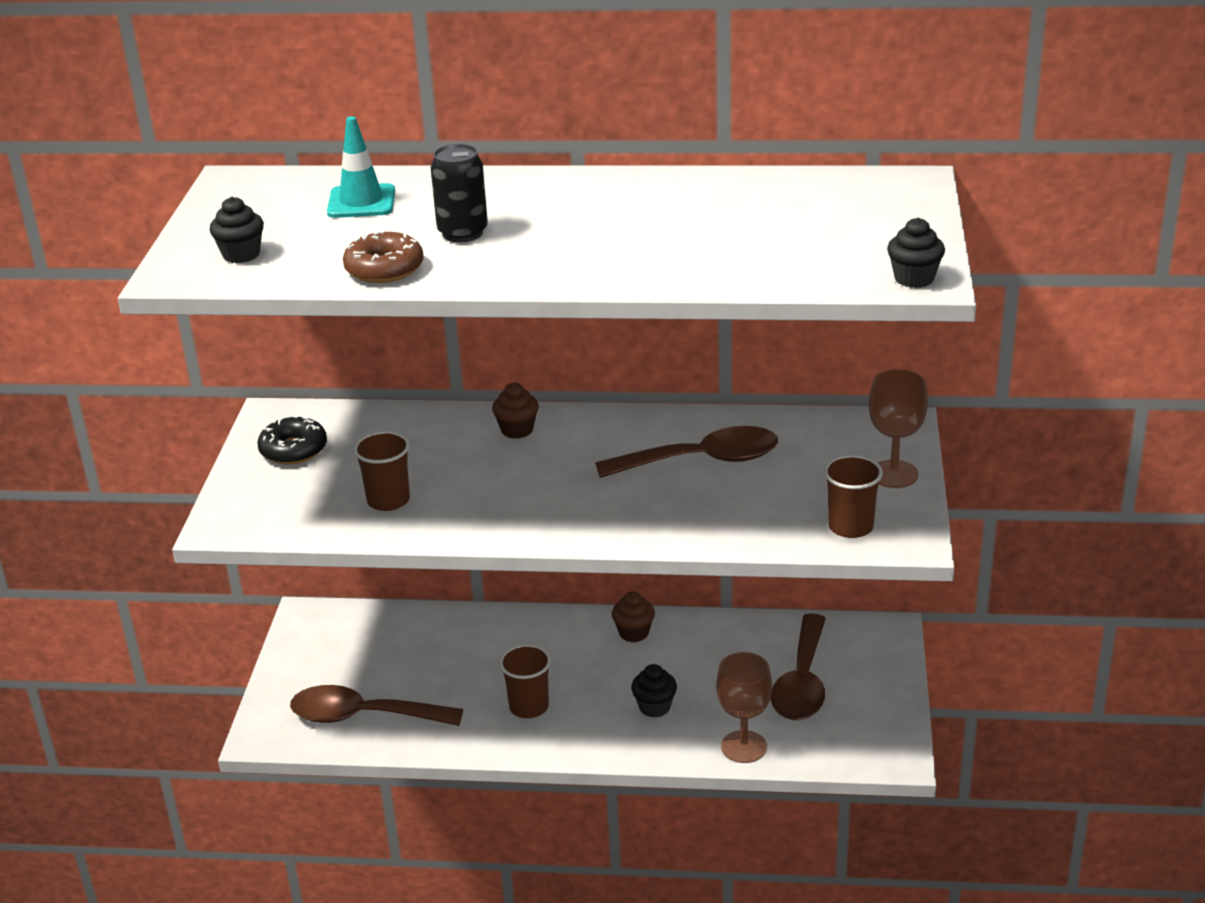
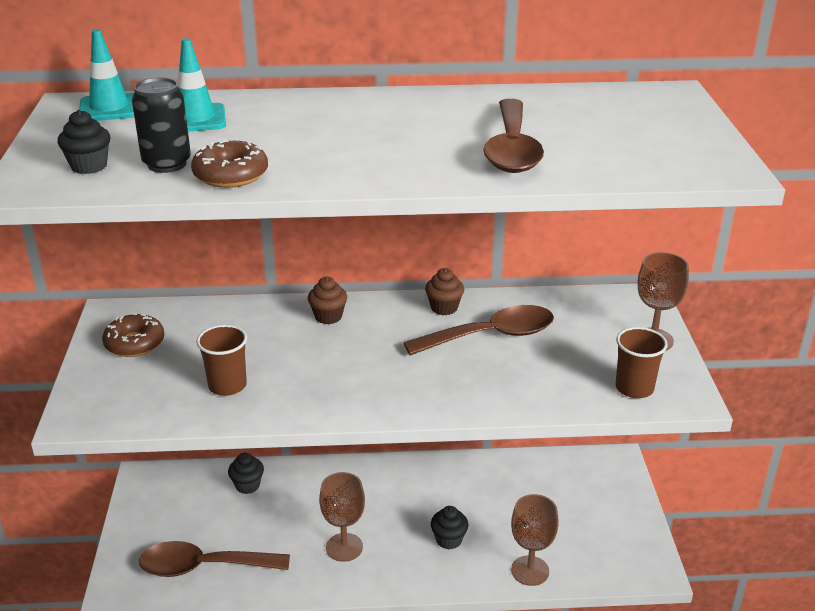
camera: 10 degrees left, 0 degrees up
black donut [258,415,327,464] -> brown donut [102,313,165,357]
black can [430,144,488,242] -> black can moved to [132,78,191,173]
brown cup [499,644,551,718] -> brown goblet [319,472,365,562]
brown cupcake [612,591,655,642] -> brown cupcake moved to [425,268,464,315]
brown spoon [771,613,826,720] -> brown spoon moved to [483,99,544,173]
black cupcake [887,218,945,288] -> black cupcake moved to [228,453,264,494]
none -> turquoise traffic cone [79,29,134,121]

